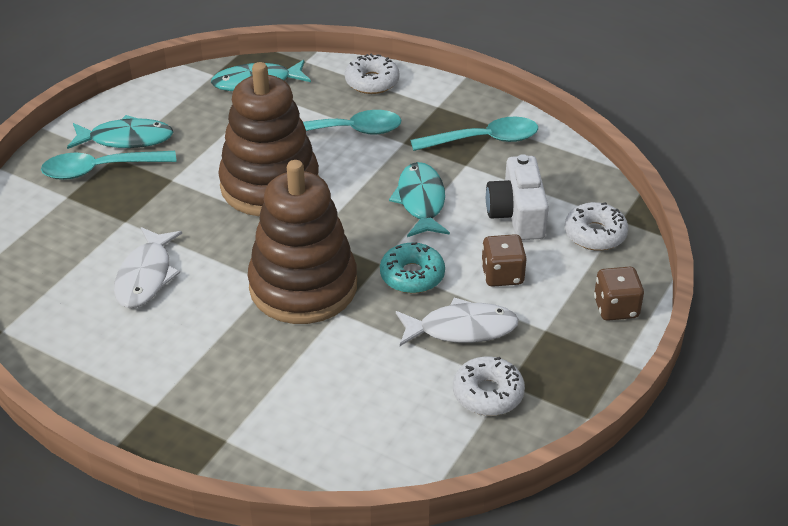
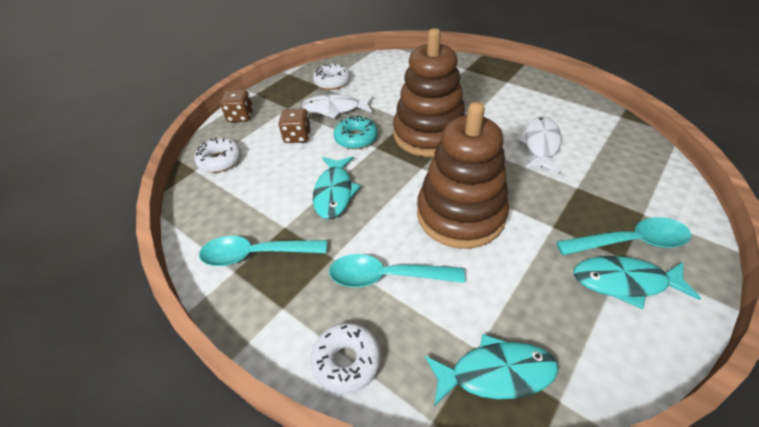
camera: 170 degrees left, 5 degrees up
white camera [486,154,549,240] -> none

